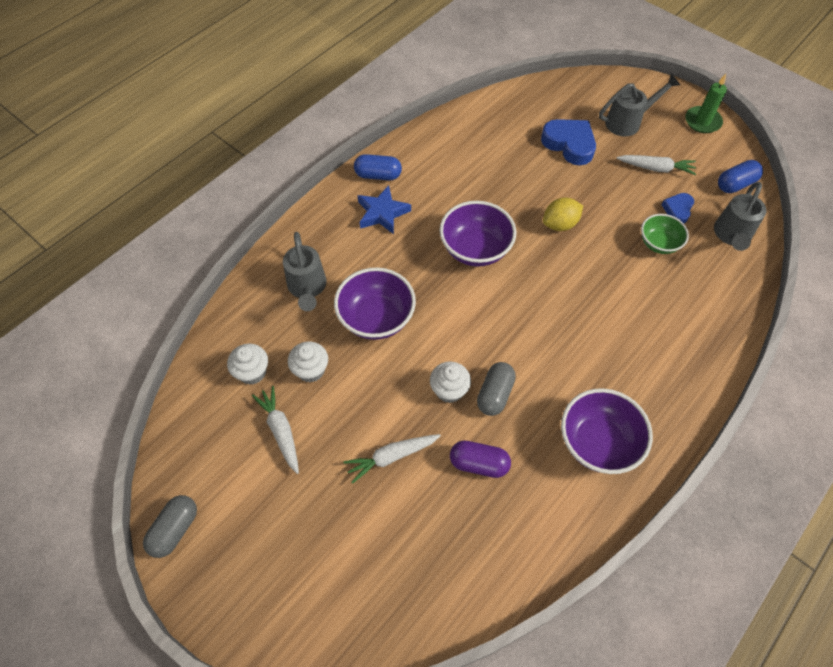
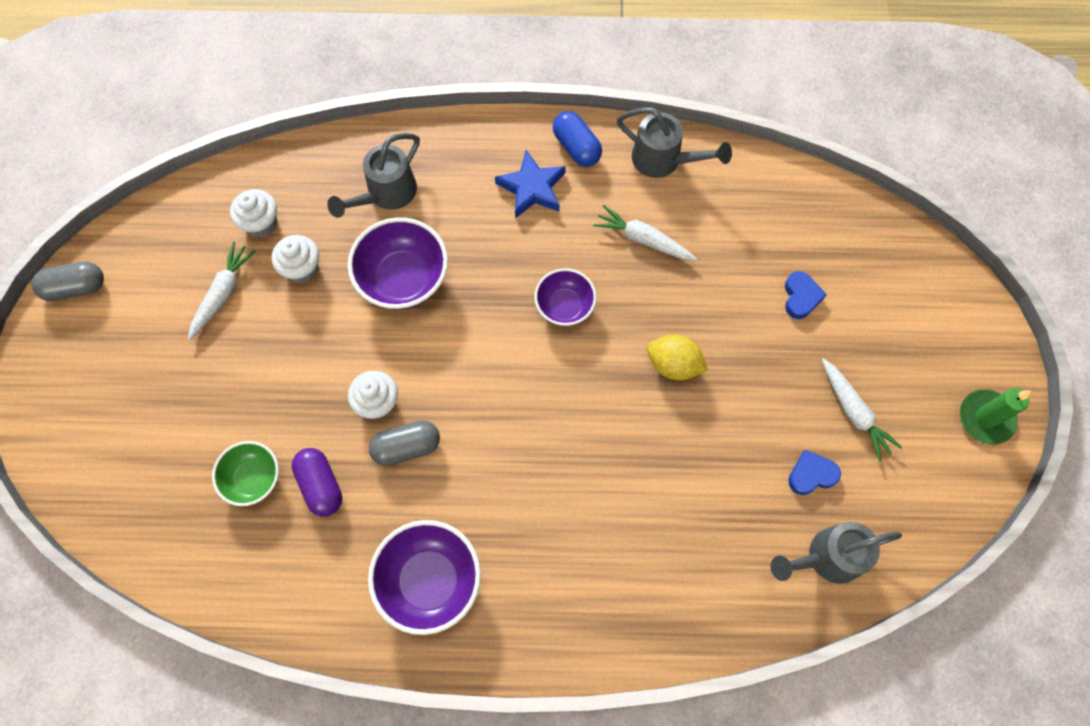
camera: 50 degrees right, 10 degrees up
white carrot [343,434,441,484] -> white carrot moved to [593,205,697,260]
purple bowl [439,201,516,267] -> purple bowl [534,268,597,326], size x0.62
blue heart [541,119,596,165] -> blue heart [785,271,827,319], size x0.57
grey watering can [599,74,680,136] -> grey watering can moved to [616,107,732,178]
green bowl [641,214,689,254] -> green bowl moved to [212,441,279,506]
blue capsule [718,160,763,193] -> none

